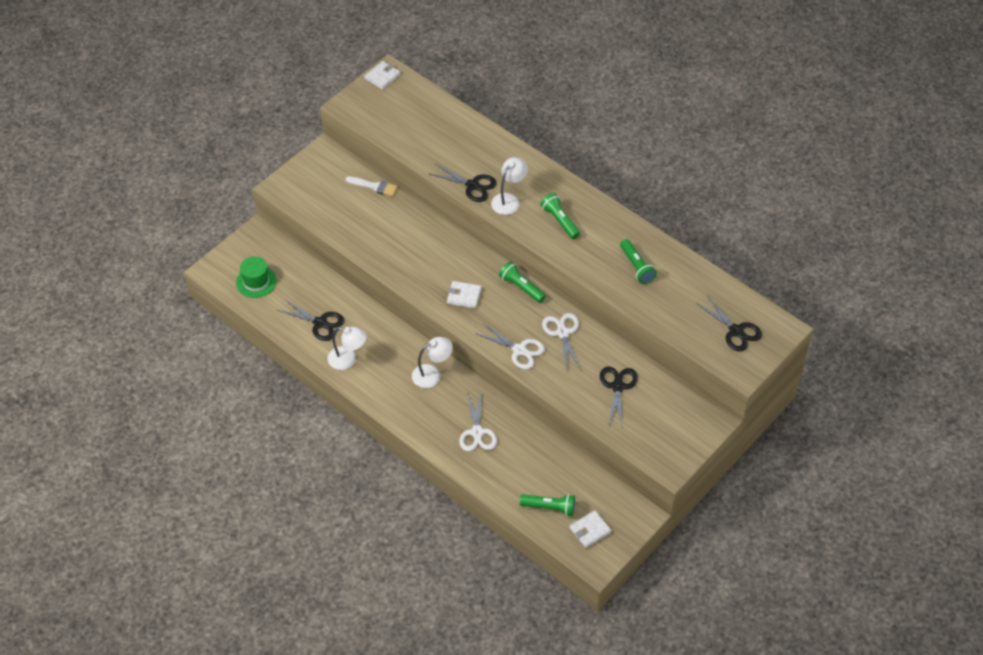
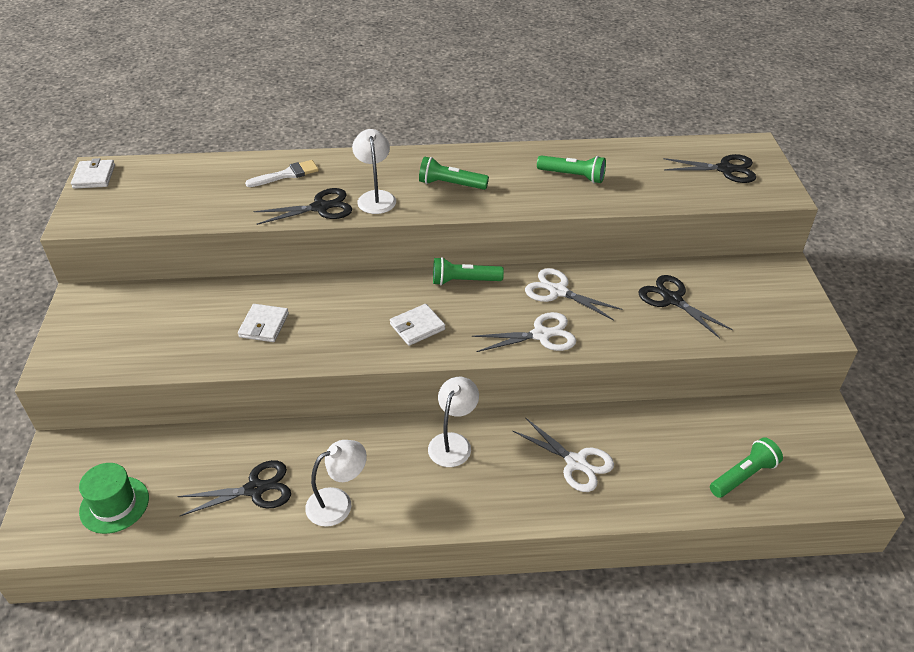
camera: 45 degrees left, 10 degrees down
white brush [346,176,398,197] -> white brush moved to [245,160,319,187]
white wallet [570,510,611,548] -> white wallet moved to [238,304,289,342]

